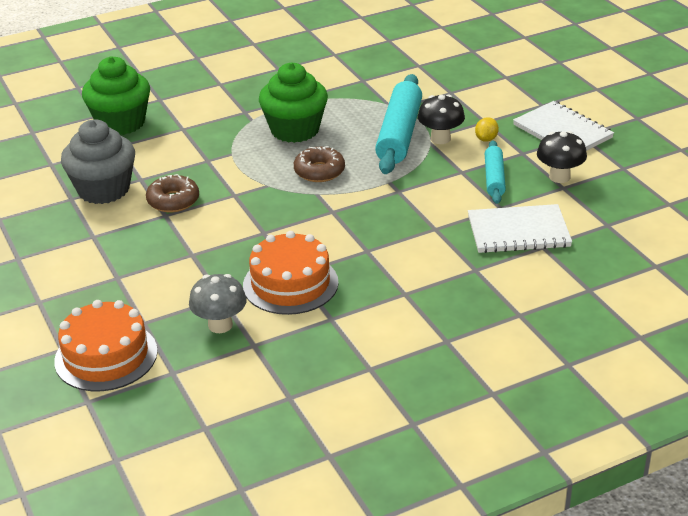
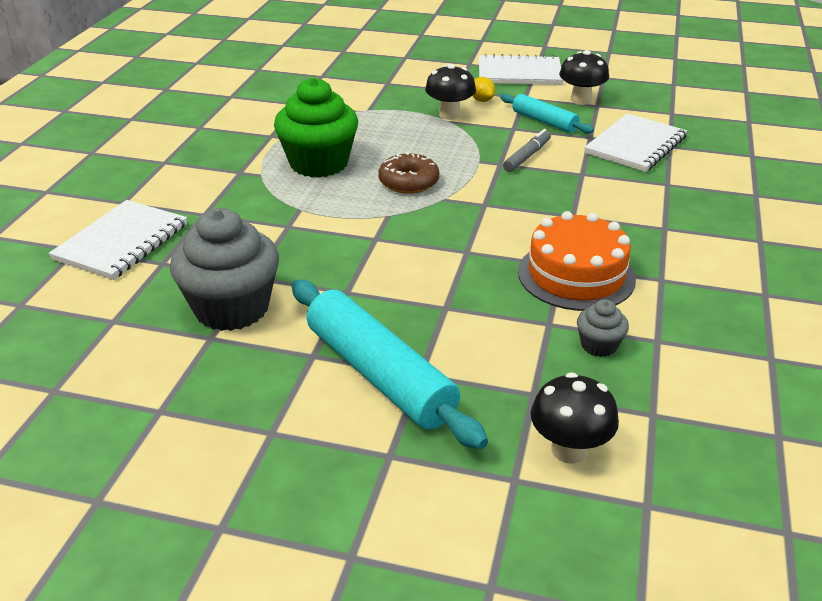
camera: 50 degrees left, 0 degrees up
orange cake [54,300,158,391] -> black mushroom [531,372,619,464]
green cupcake [82,56,150,135] -> white notebook [49,200,187,280]
brown donut [146,174,199,212] -> none
grey mushroom [189,274,247,333] -> grey cupcake [577,299,629,357]
turquoise rolling pin [375,74,422,174] -> turquoise rolling pin moved to [292,280,488,449]
none -> grey marker [503,129,551,172]

